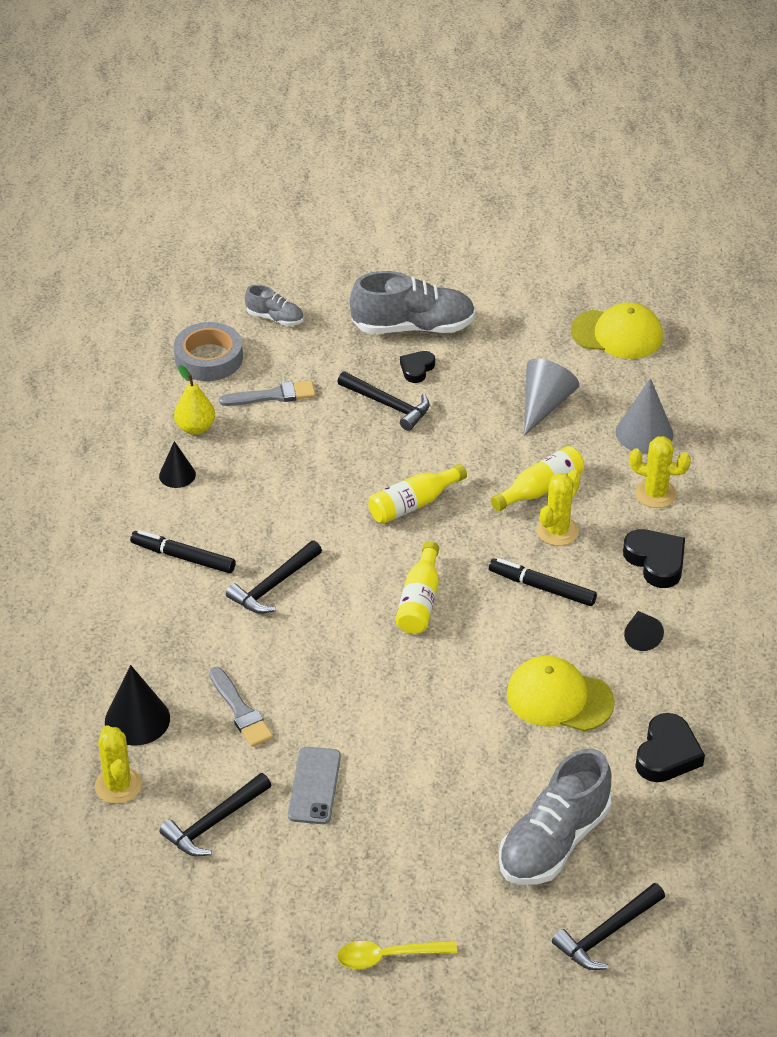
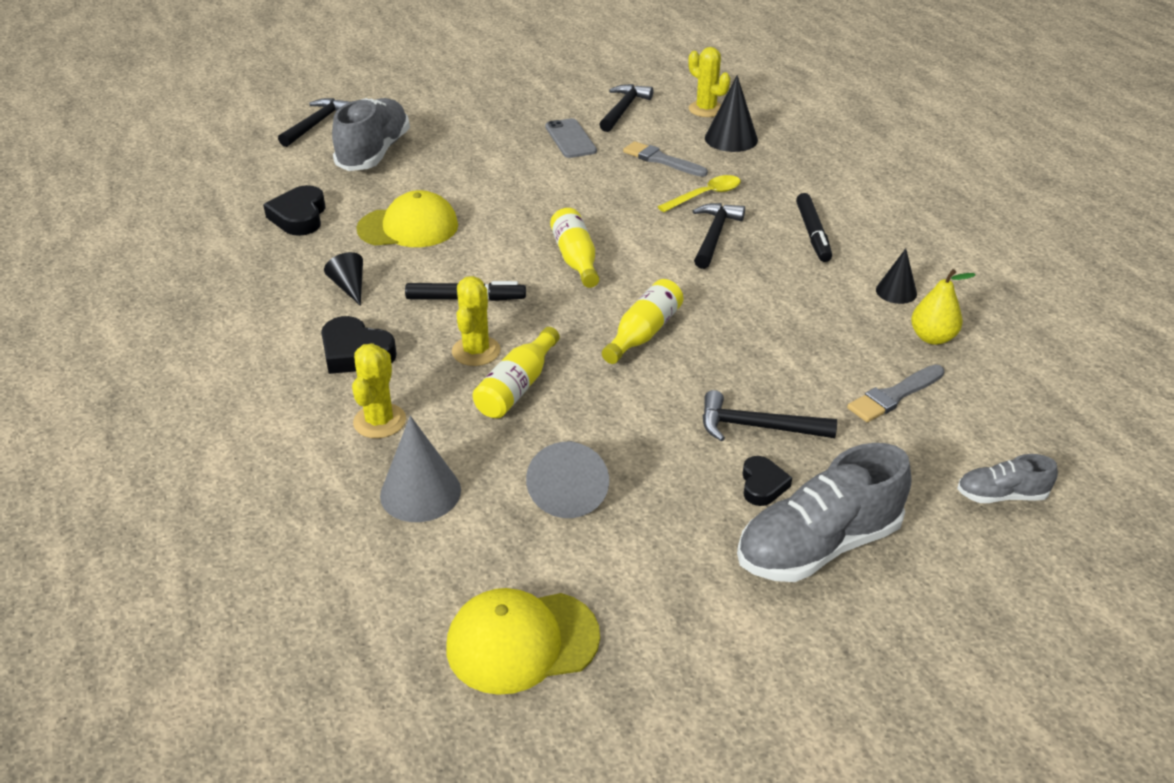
camera: 155 degrees right, 5 degrees down
black marker [130,530,235,573] -> black marker turned 90 degrees clockwise [796,193,832,262]
grey tape [174,322,243,381] -> none
yellow spoon [337,940,457,969] -> yellow spoon moved to [658,175,741,212]
yellow cactus [629,436,691,508] -> yellow cactus turned 75 degrees counterclockwise [352,343,406,438]

